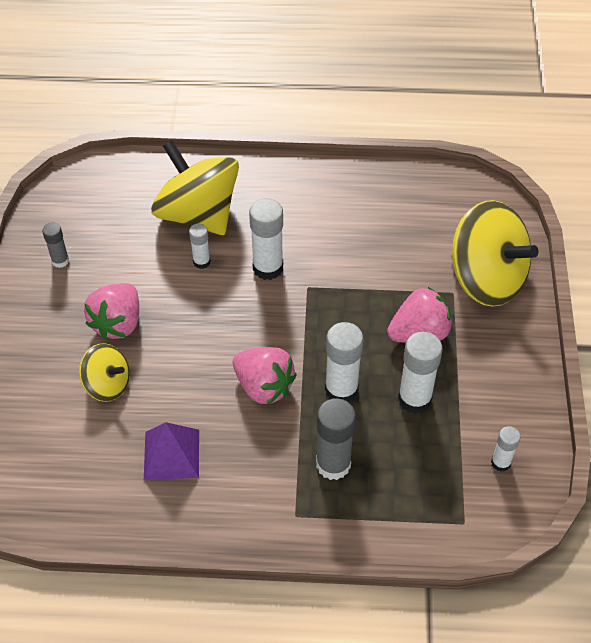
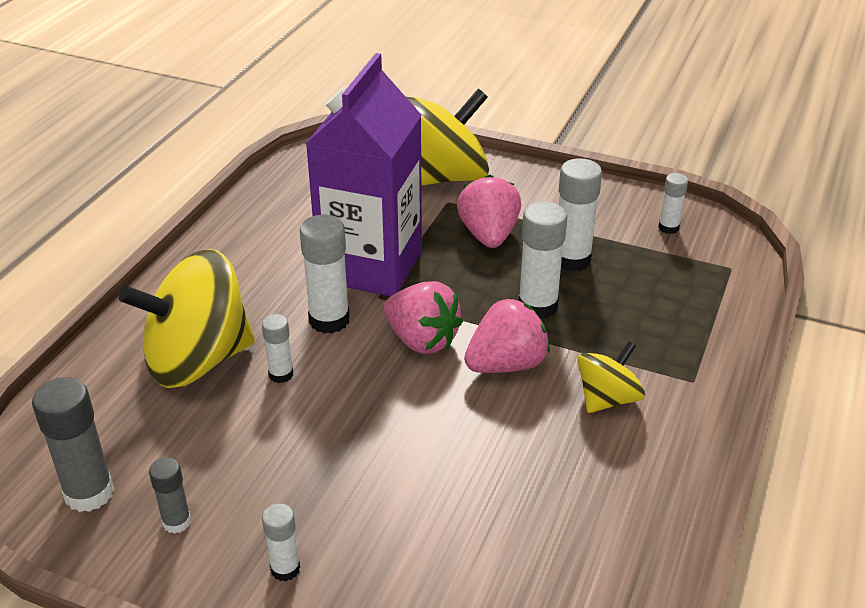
camera: 70 degrees left, 15 degrees down
yellow spinning top [79,343,130,402] -> yellow spinning top moved to [577,341,645,413]
pink strawberry [84,283,139,340] -> pink strawberry moved to [384,281,463,354]
purple pyramid [144,422,199,480] -> none
grey glue stick [316,398,356,480] -> grey glue stick moved to [32,377,114,512]
none -> white glue stick [262,503,300,581]
none -> purple carton [306,53,422,297]

